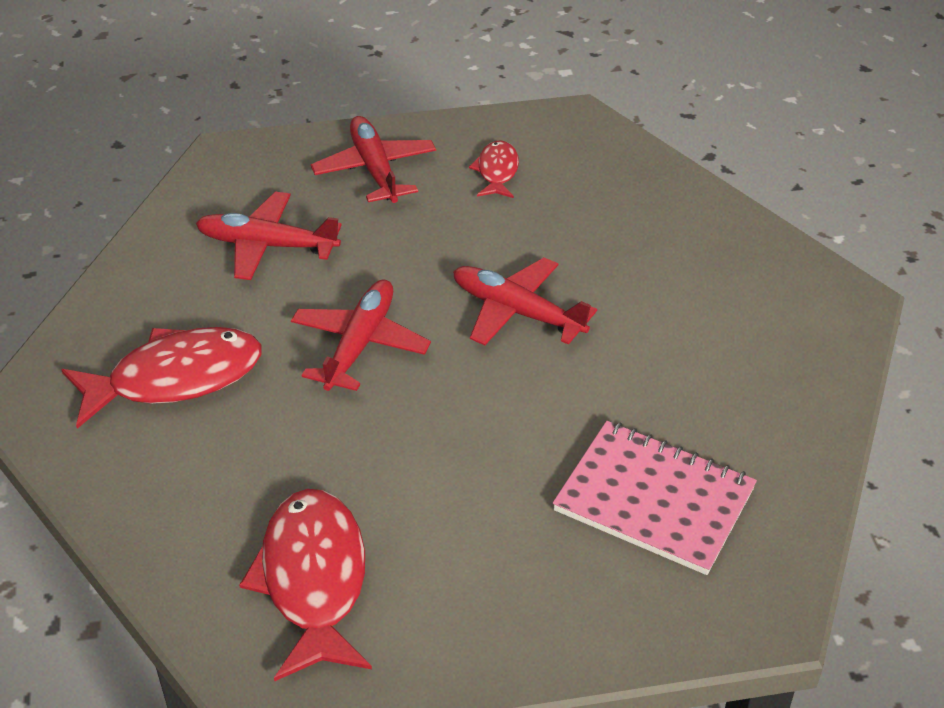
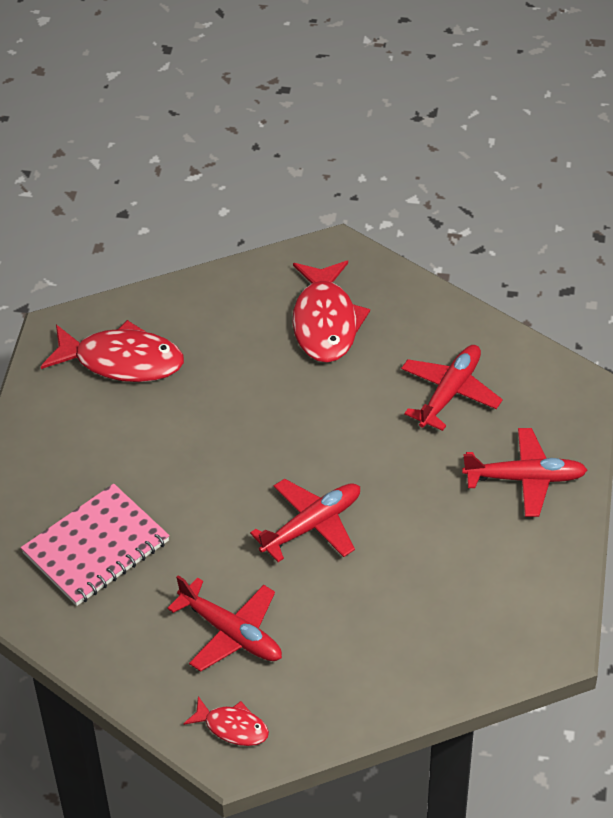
camera: 110 degrees right, 5 degrees up
red plane [291,279,431,391] -> red plane moved to [167,575,282,672]
red fish [469,140,519,198] -> red fish moved to [183,696,269,746]

